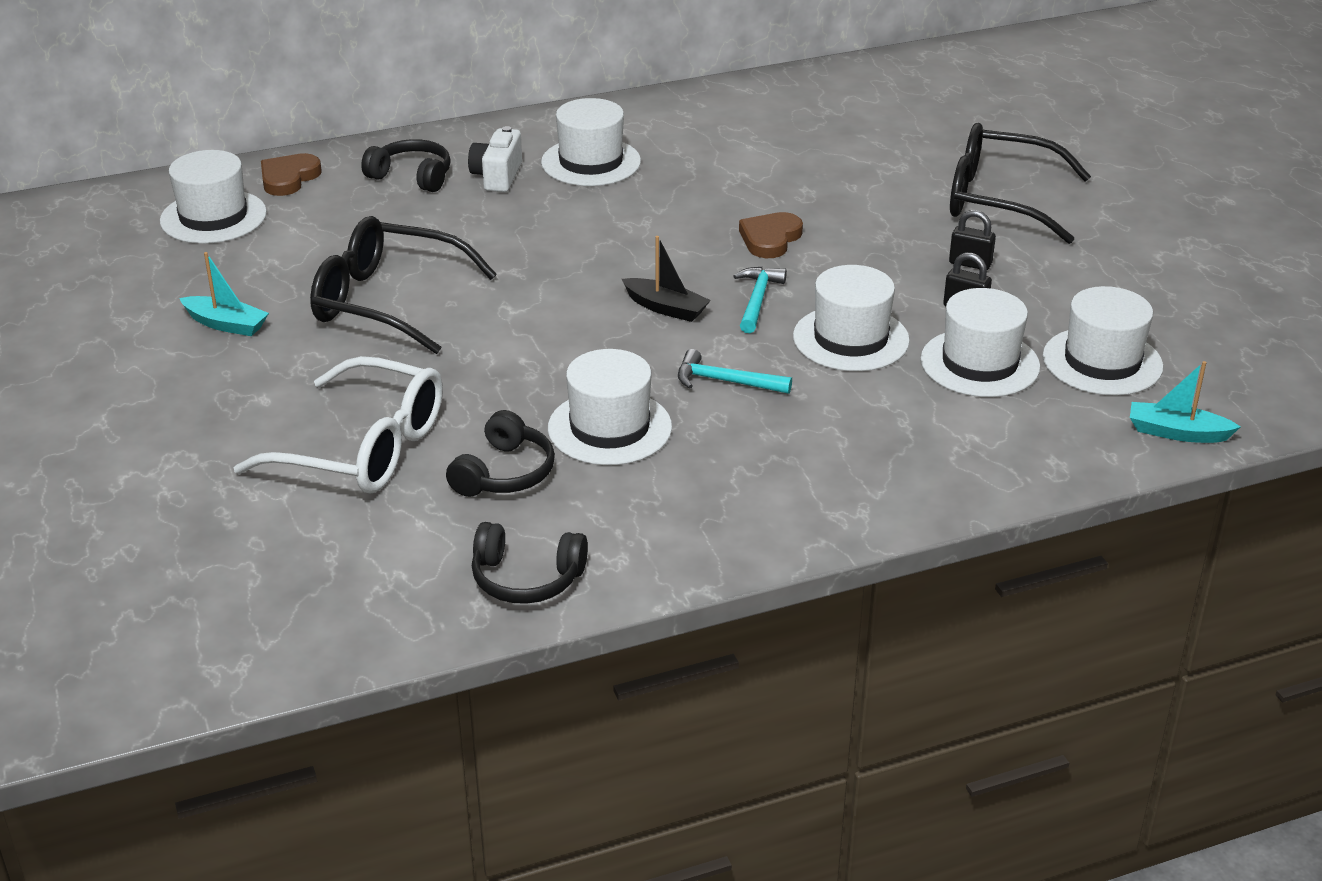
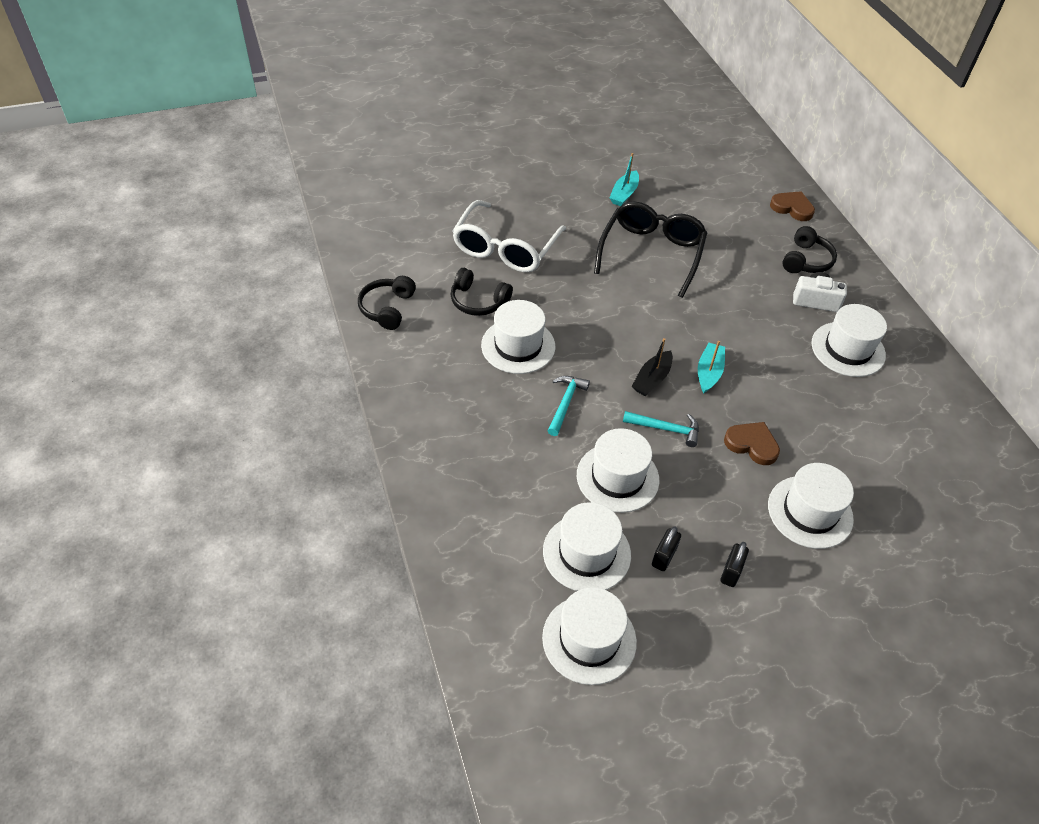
camera: 90 degrees right, 15 degrees up
white hat [160,150,267,244] -> white hat moved to [768,463,854,549]
black glasses [950,123,1091,244] -> none
turquoise boat [1130,361,1241,443] -> turquoise boat moved to [698,341,725,394]

